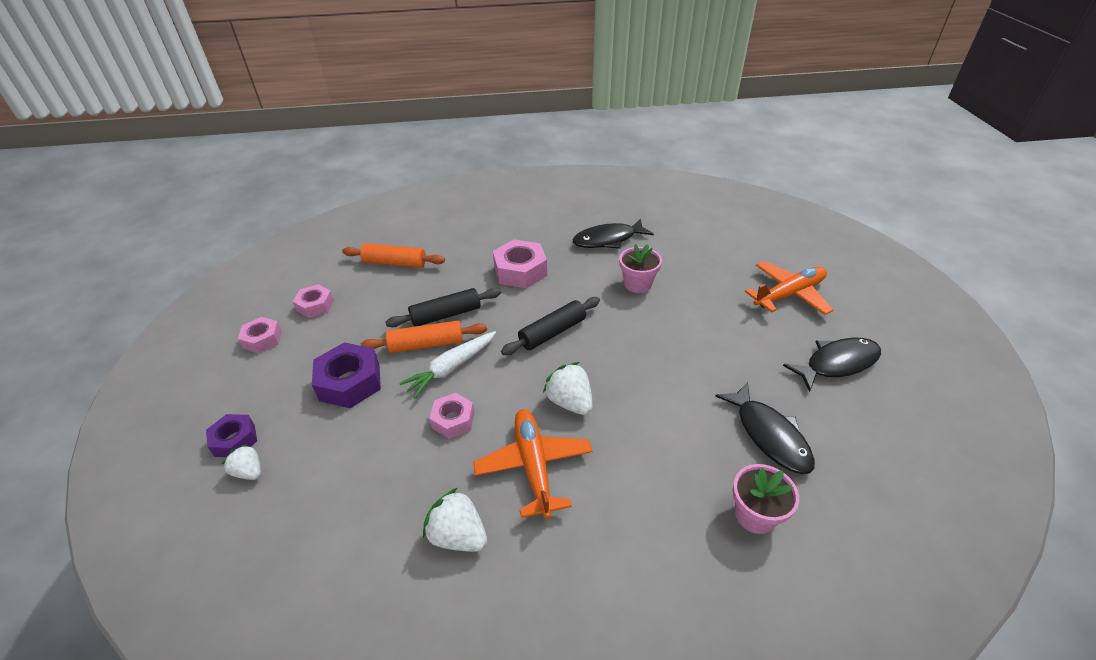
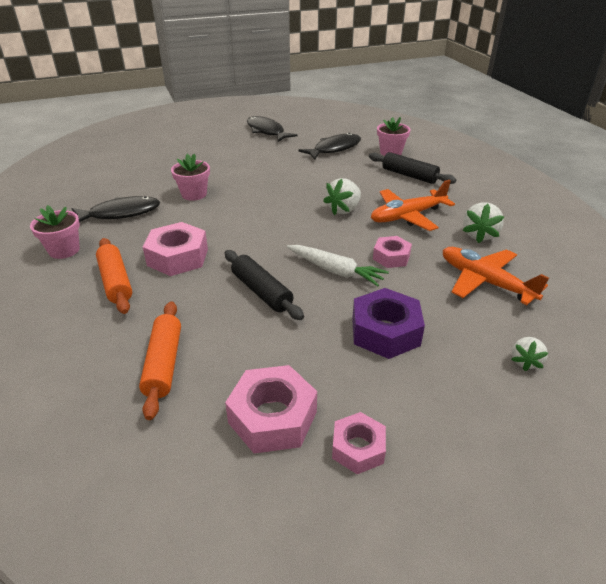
camera: 105 degrees left, 5 degrees down
purple nut [206,414,257,457] -> none
pink nut [293,284,334,318] -> pink nut [225,365,317,454], size x1.61
orange rolling pin [360,320,487,353] -> orange rolling pin moved to [96,238,132,314]
black rolling pin [501,297,600,355] -> black rolling pin moved to [369,152,456,184]
black fish [572,218,654,249] -> black fish turned 75 degrees counterclockwise [72,196,160,222]
orange plane [745,261,834,315] -> orange plane moved to [443,247,549,305]
none -> pink flower pot [30,205,80,259]

